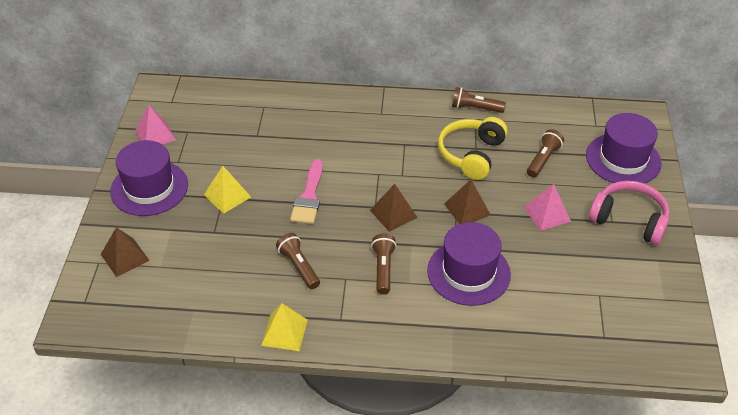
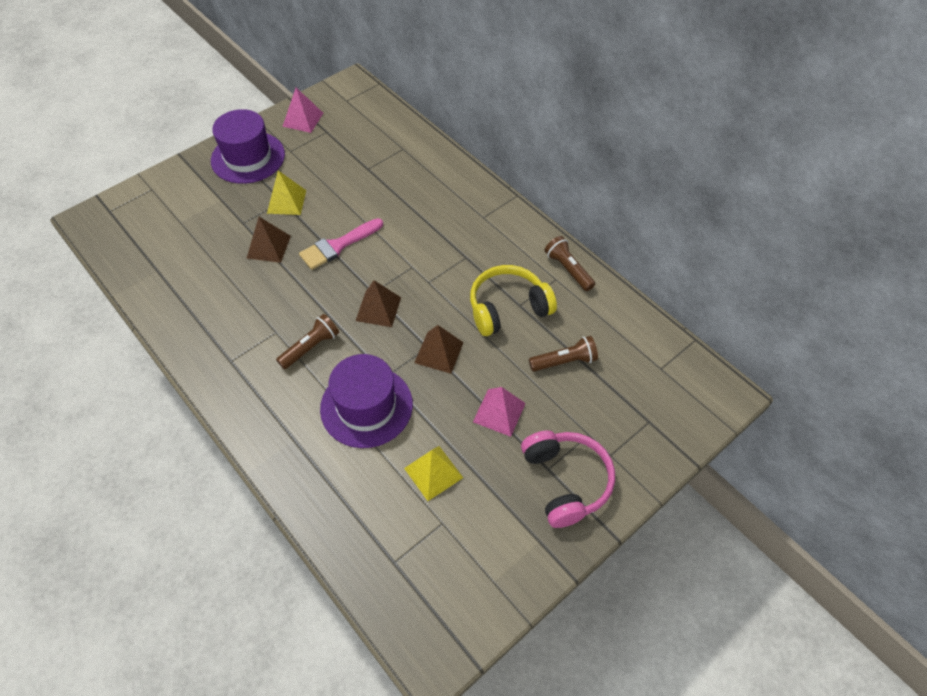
camera: 45 degrees right, 10 degrees up
brown pyramid [101,227,150,277] -> brown pyramid moved to [247,217,291,263]
yellow pyramid [261,303,308,351] -> yellow pyramid moved to [404,446,463,501]
brown flashlight [276,233,320,289] -> none
purple hat [586,113,661,184] -> none

